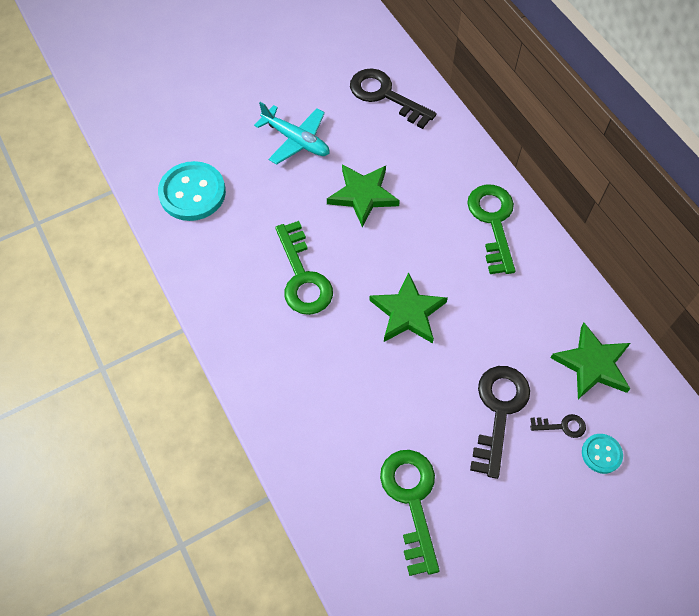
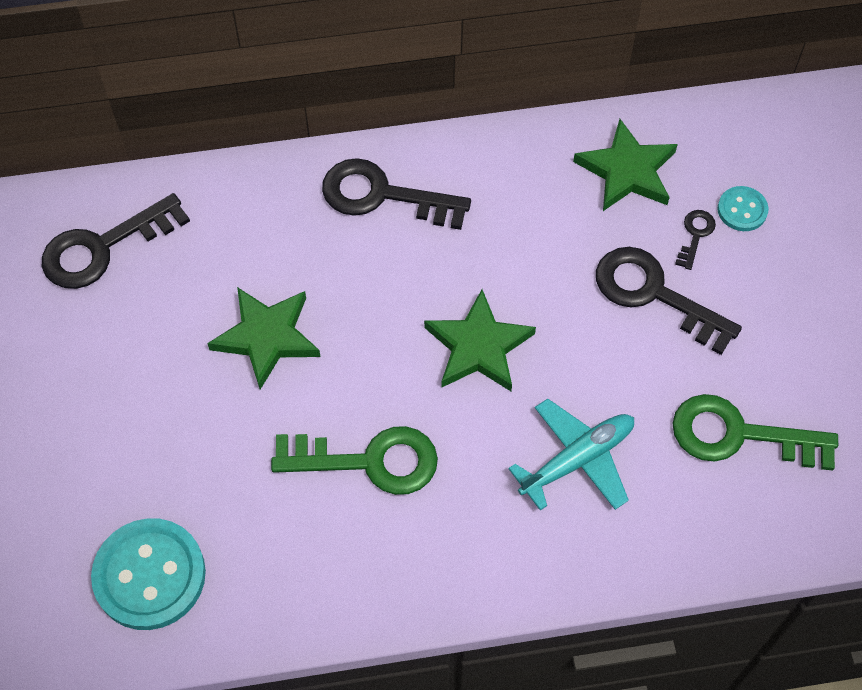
camera: 70 degrees left, 0 degrees up
turquoise plane [254,102,330,165] -> turquoise plane moved to [508,399,634,511]
green key [467,185,515,274] -> black key [322,158,471,230]

